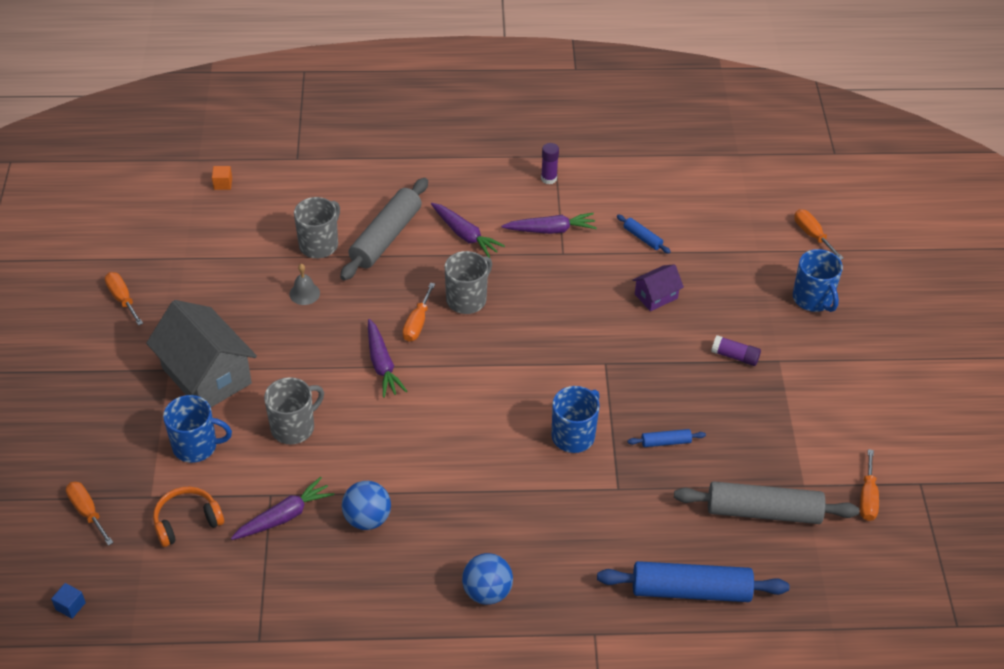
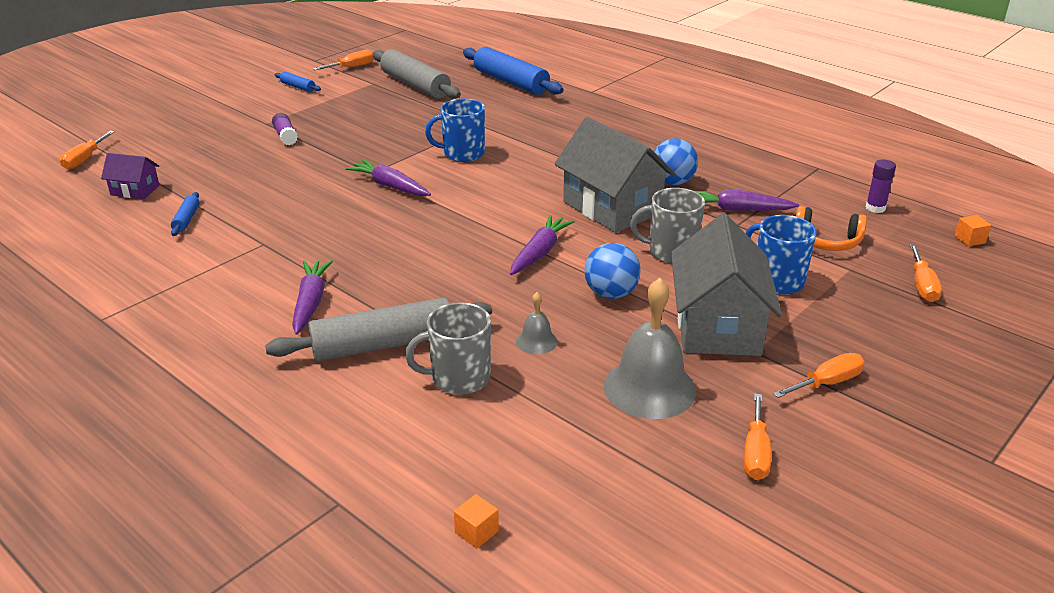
camera: 135 degrees left, 15 degrees down
blue cube [51,583,86,619] -> orange cube [955,215,991,246]
orange screwdriver [403,283,435,342] -> orange screwdriver moved to [773,353,865,398]
grey mug [444,251,492,314] -> none
blue ball [462,553,513,605] -> blue ball moved to [584,243,641,299]
purple carrot [501,213,597,234] -> purple carrot moved to [345,159,431,196]
purple glue stick [541,143,559,184] -> purple glue stick moved to [865,159,896,213]
blue rolling pin [627,429,706,447] -> blue rolling pin moved to [275,72,321,92]
purple house [632,264,684,311] -> purple house moved to [101,153,159,199]
blue mug [793,249,843,312] -> none
none -> grey house [555,117,675,233]
none -> grey bell [604,278,696,419]

